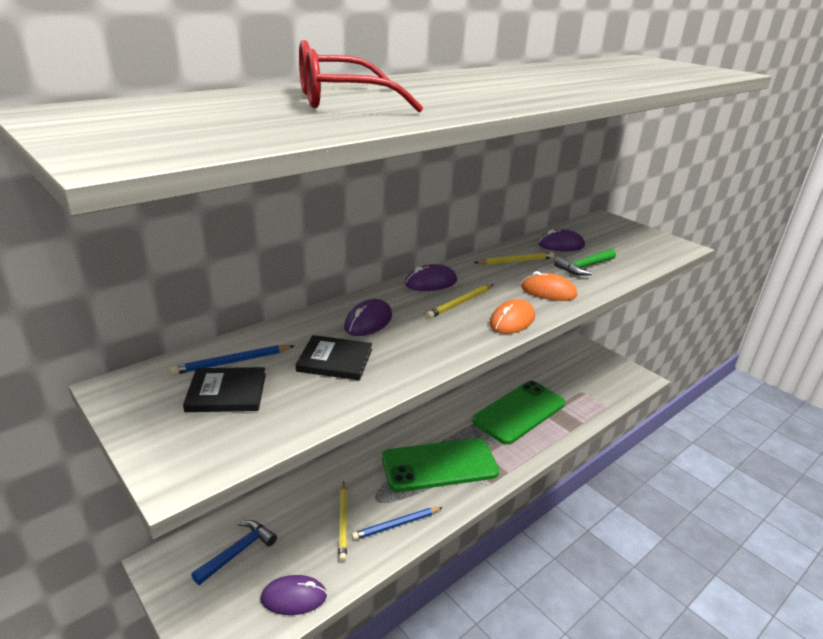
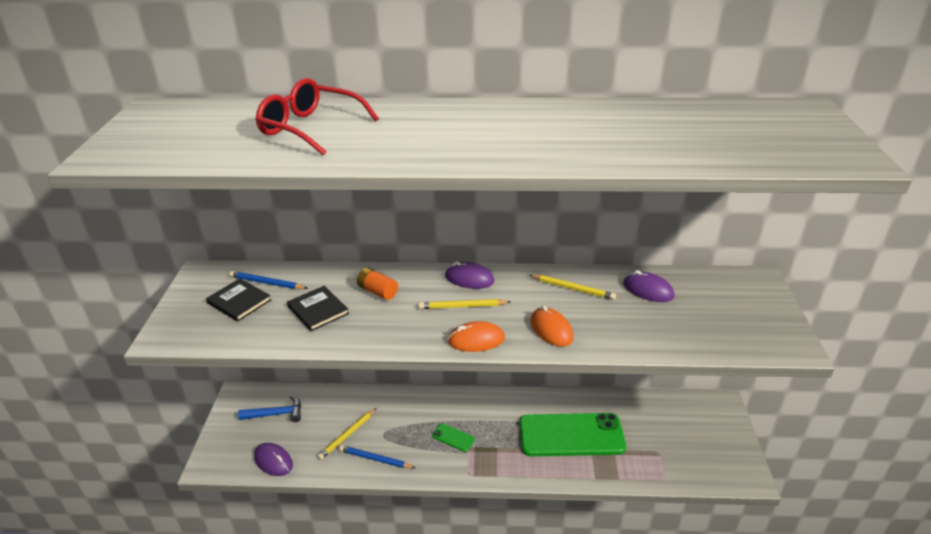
camera: 45 degrees right, 5 degrees up
purple mouse [344,299,392,336] -> orange battery [357,268,398,300]
green phone [382,438,499,492] -> green phone [432,423,475,452], size x0.40
green hammer [554,248,616,276] -> none

